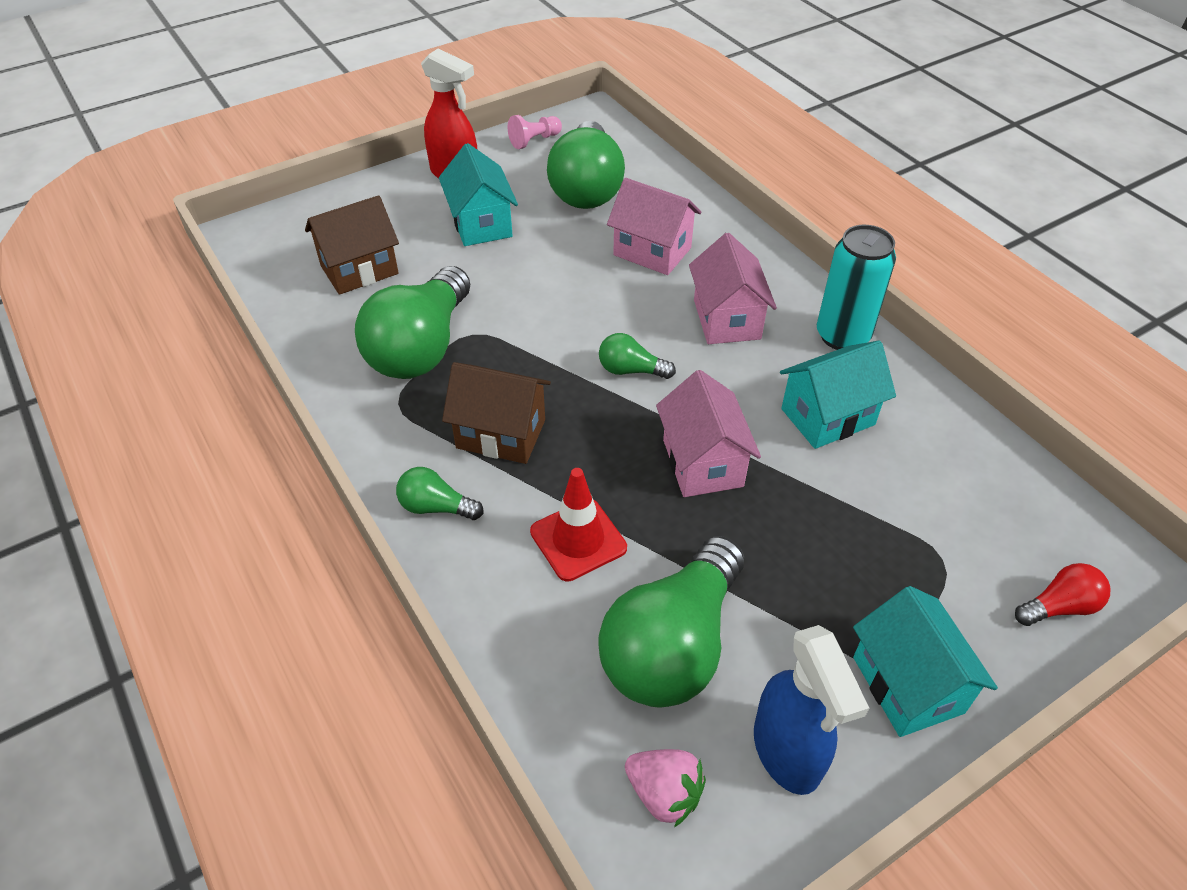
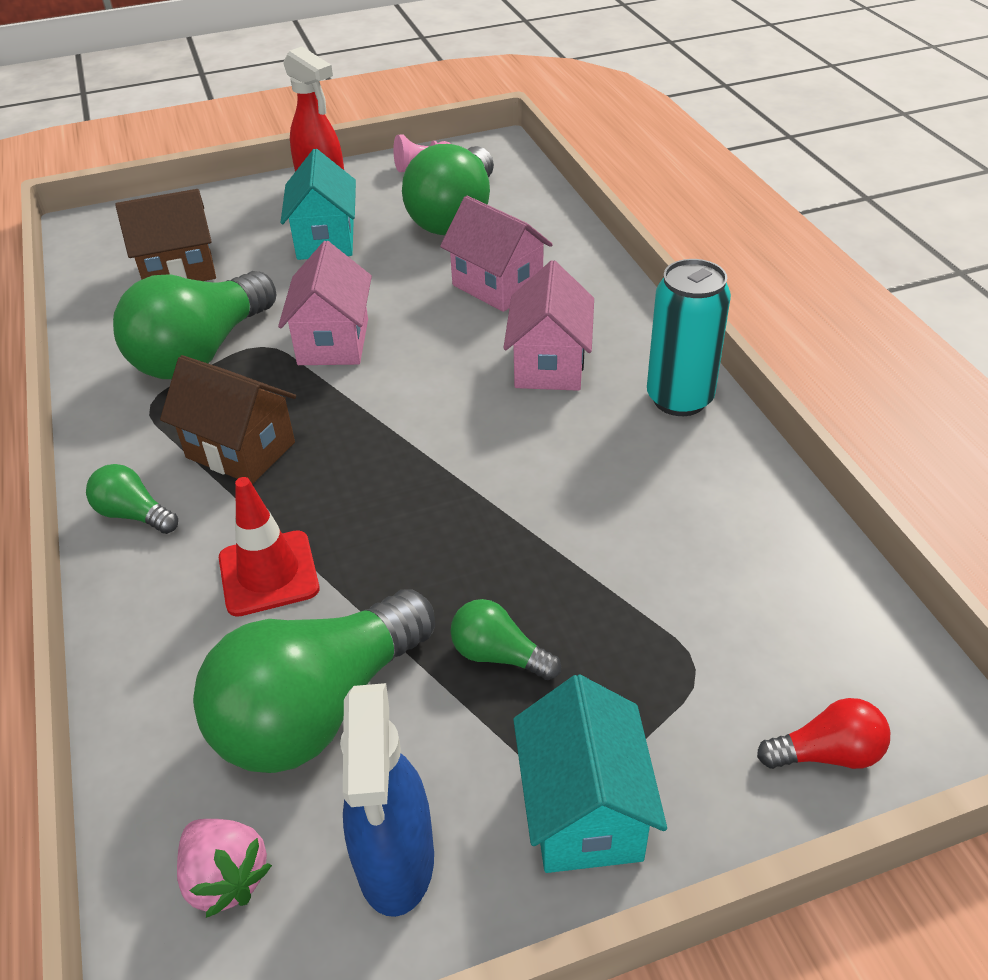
camera: 15 degrees right, 5 degrees down
green light bulb [599,333,676,379] -> green light bulb moved to [451,599,561,680]
pink house [656,370,761,497] -> pink house moved to [278,241,372,365]
turquoise house [780,341,896,449] -> none

